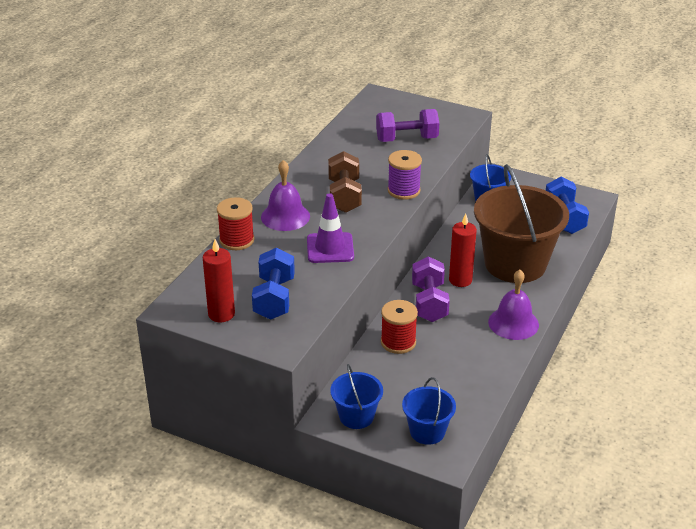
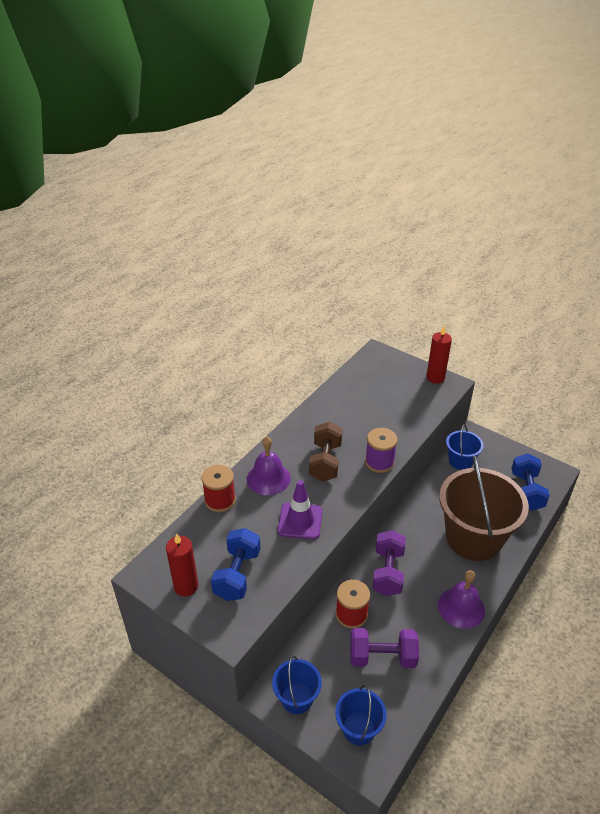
camera: 10 degrees right, 5 degrees up
purple dumbbell [376,109,439,142] -> purple dumbbell moved to [350,628,419,668]
red candle [449,214,477,287] -> red candle moved to [426,327,452,384]

